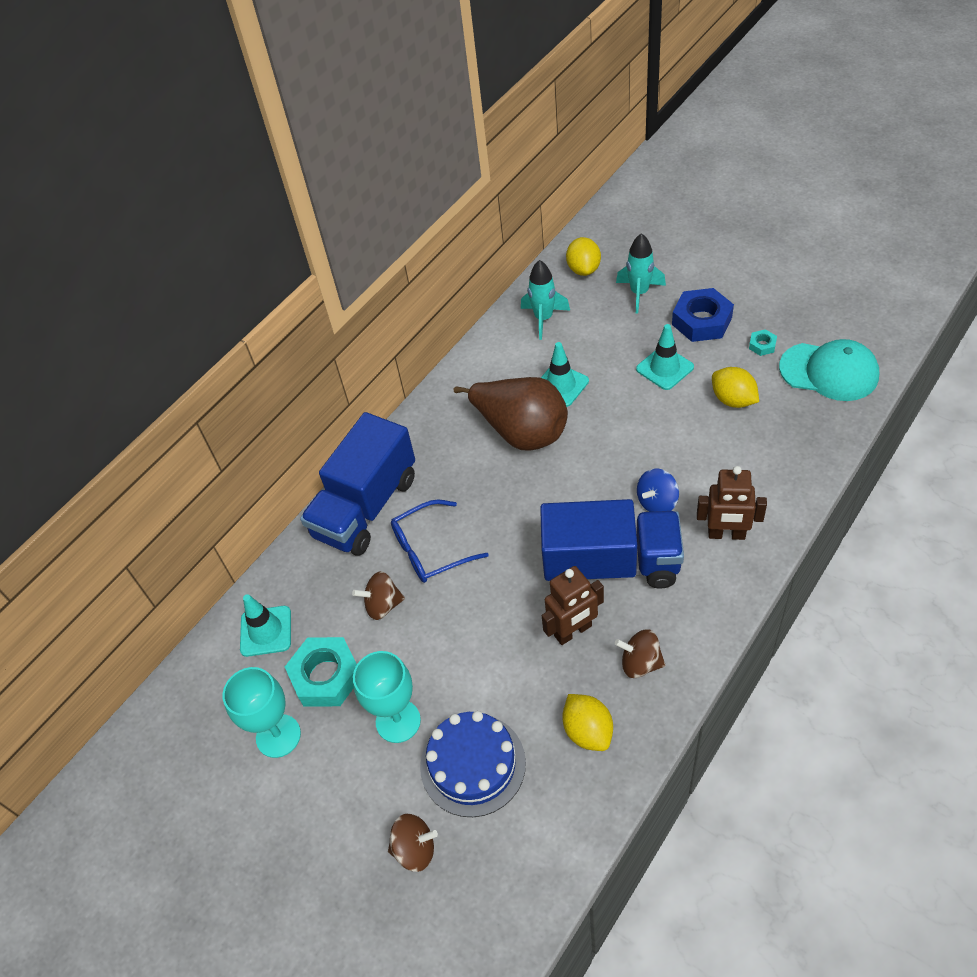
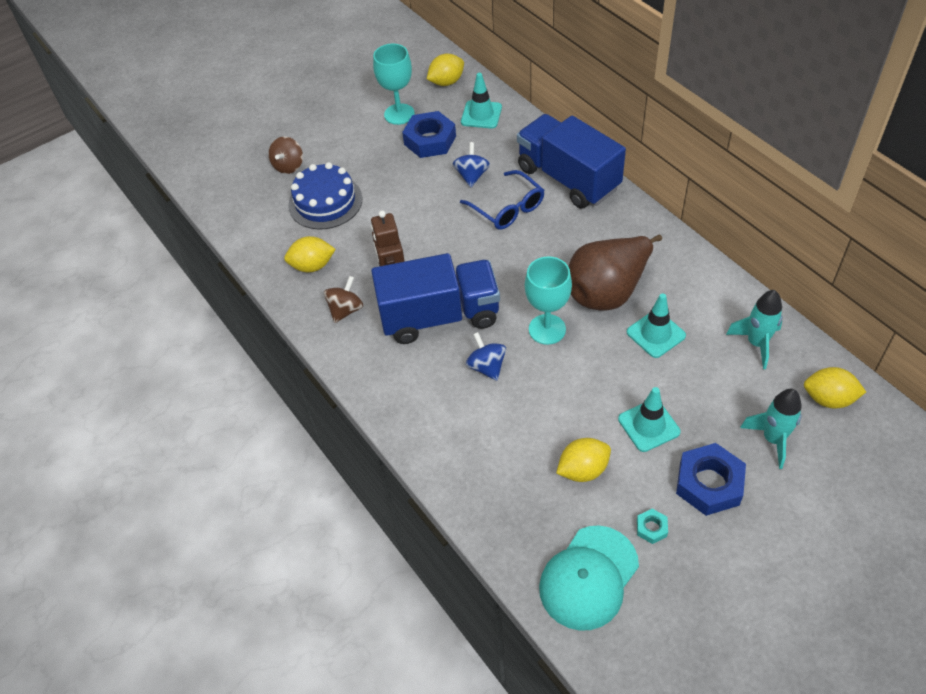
camera: 105 degrees right, 0 degrees up
turquoise nut [285,637,357,706] -> blue nut [402,111,456,158]
brown spinning top [352,571,405,620] -> blue spinning top [453,142,490,187]
turquoise goblet [353,651,421,743] -> turquoise goblet moved to [525,256,572,345]
blue glasses [391,500,489,583] -> blue glasses turned 150 degrees clockwise [460,170,544,230]
blue truck [540,499,684,589] -> blue truck turned 120 degrees counterclockwise [371,253,500,344]
brown robot [697,466,767,540] -> none
none -> yellow lemon [427,53,464,86]

